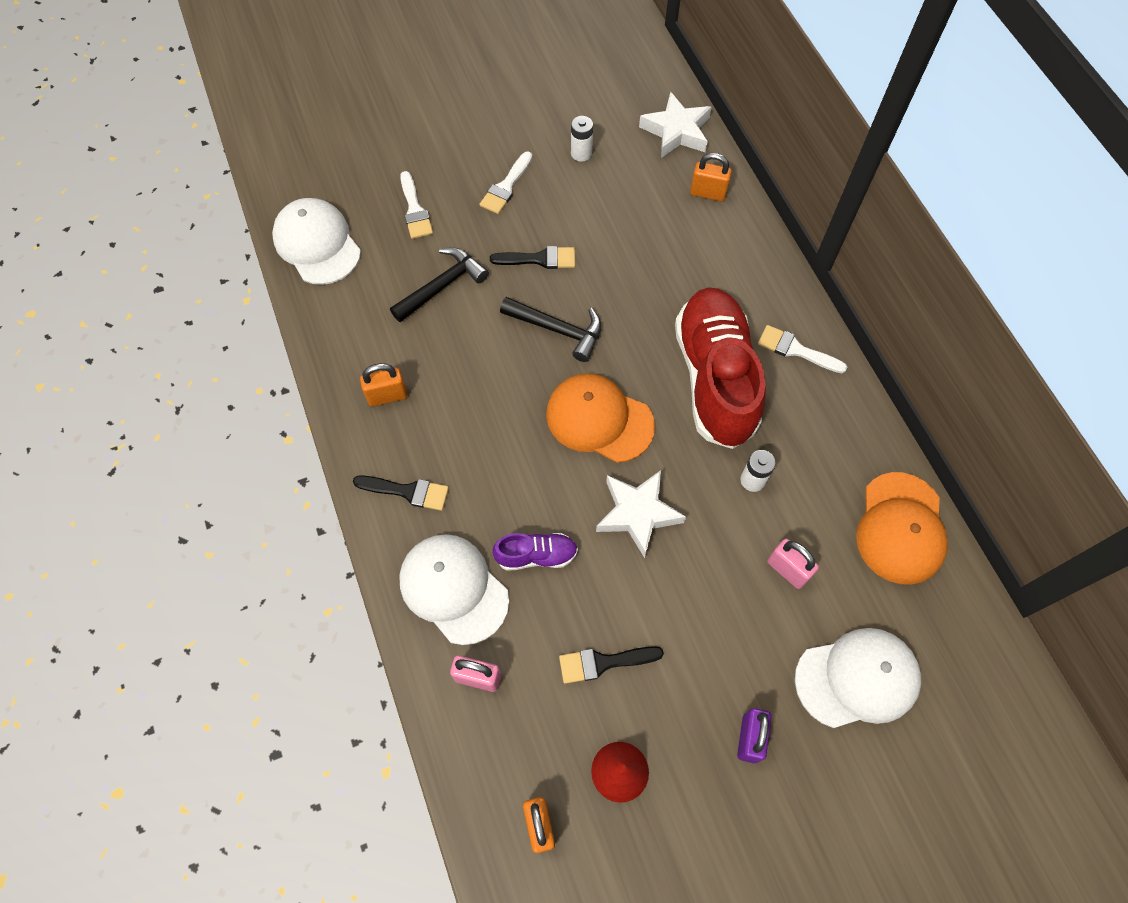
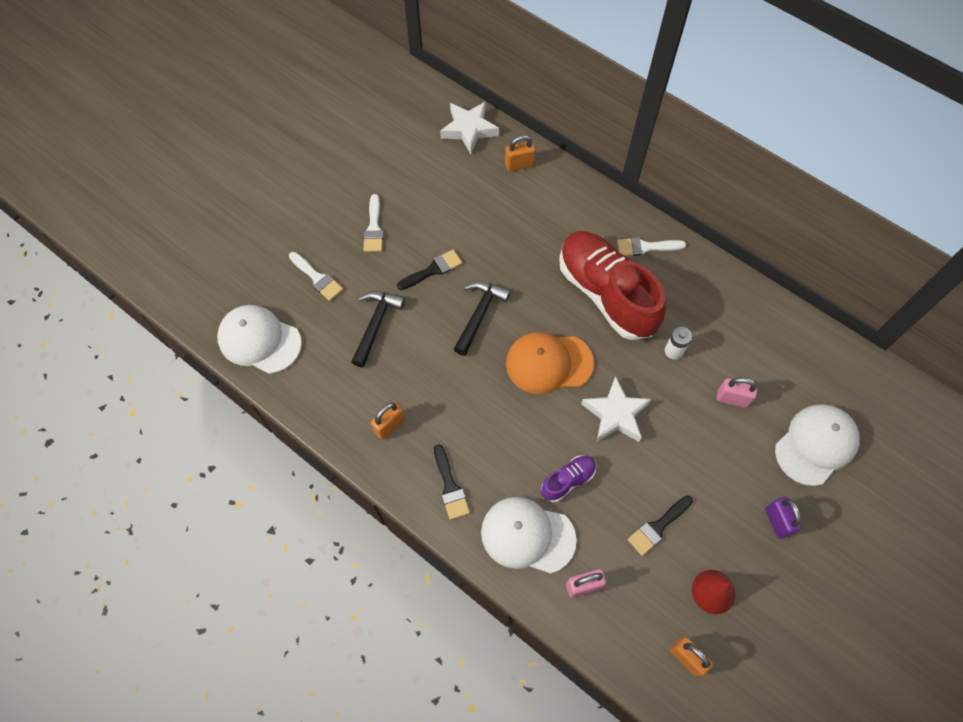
camera: 30 degrees left, 0 degrees up
black brush [353,475,449,511] -> black brush turned 90 degrees clockwise [434,444,470,520]
black hammer [500,297,601,362] -> black hammer turned 60 degrees counterclockwise [454,281,511,356]
white battery [571,116,593,162] -> none
orange cap [856,472,948,585] -> none

